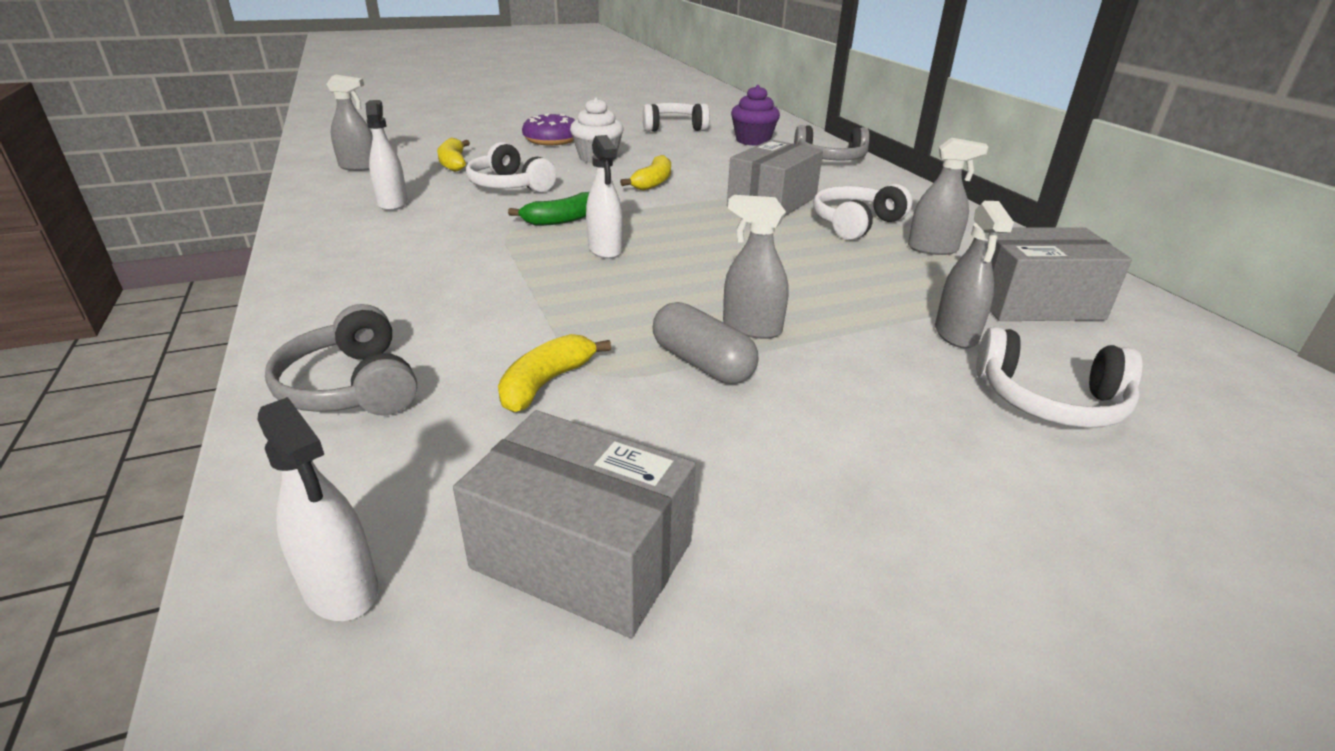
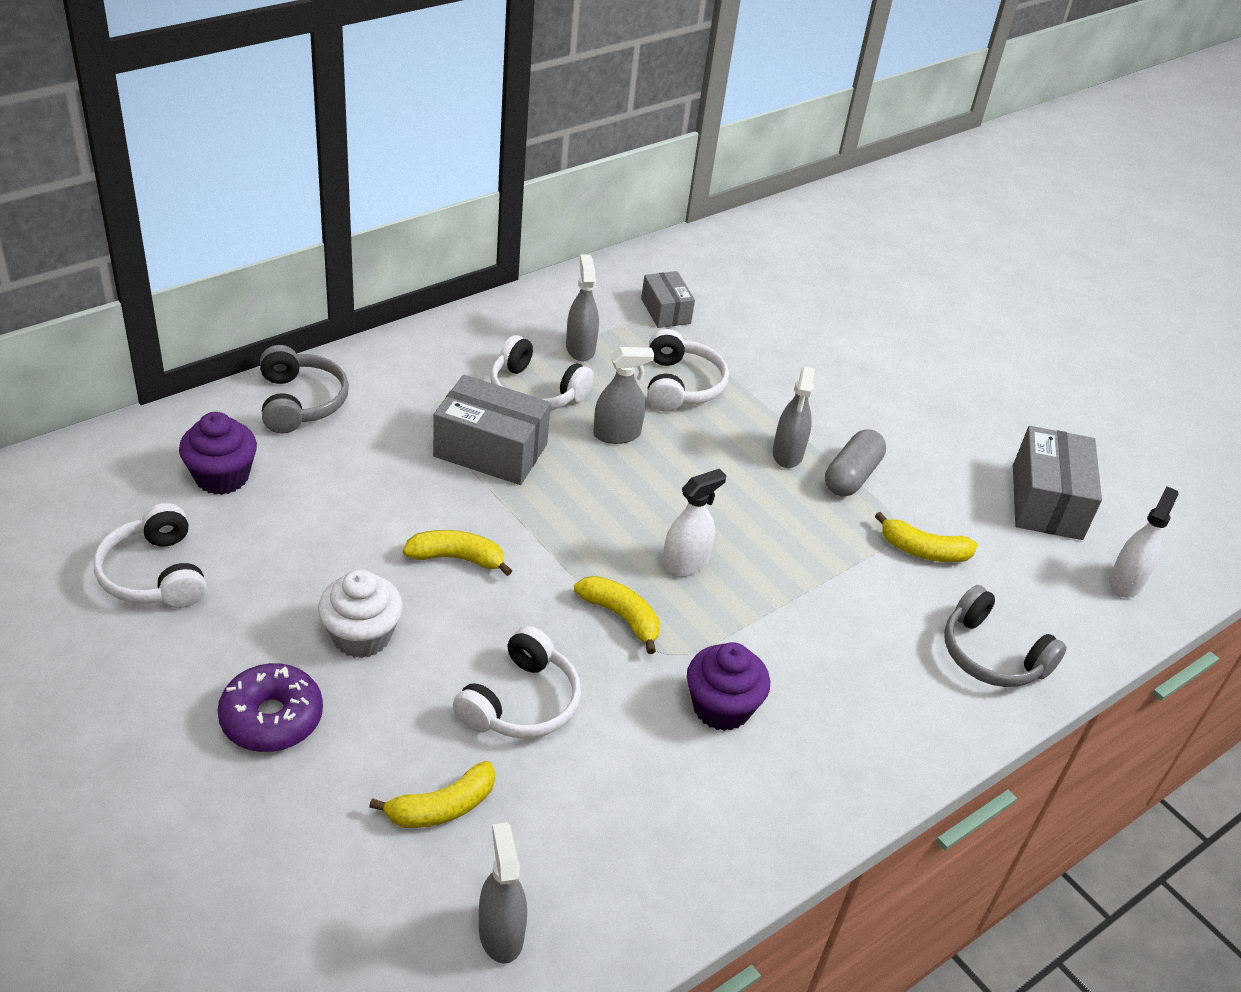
camera: 110 degrees left, 10 degrees up
grey headphones [265,304,417,415] -> grey headphones turned 90 degrees clockwise [944,585,1067,687]
white spray bottle [365,100,408,211] -> none
green banana [508,192,589,226] -> yellow banana [574,576,660,654]
grey spray bottle [935,201,1014,348] -> grey spray bottle moved to [593,347,654,444]
white headphones [976,327,1143,428] -> white headphones moved to [647,329,729,412]
grey box [990,227,1132,321] -> grey box [641,271,695,328], size x0.60
none -> purple cupcake [687,642,770,731]

